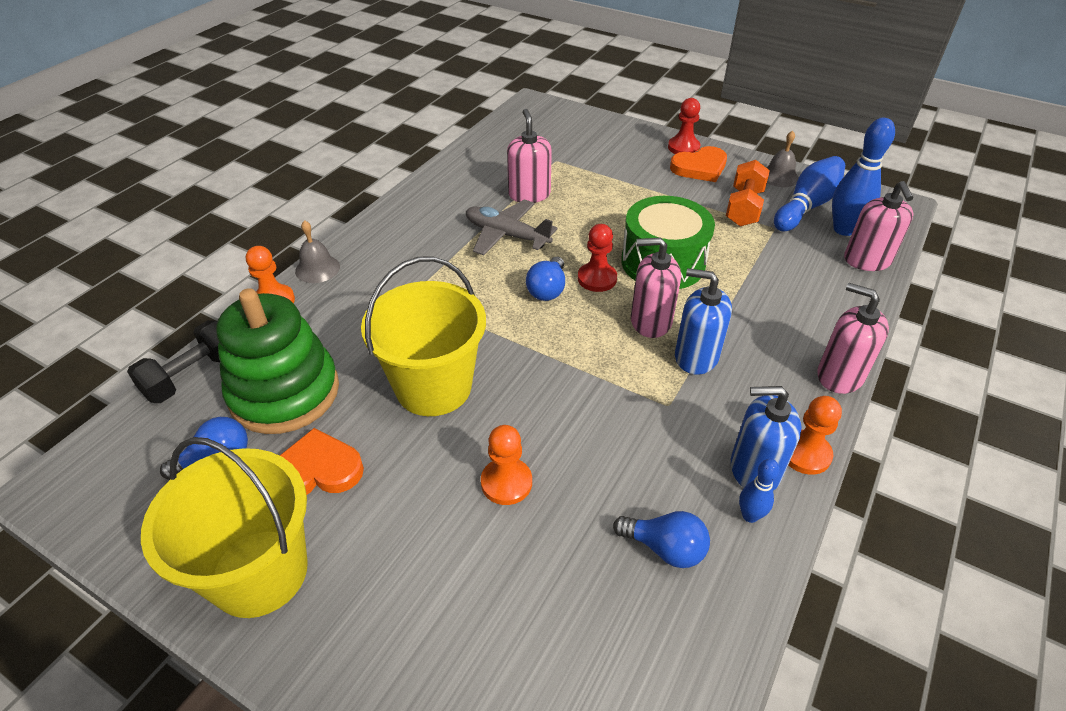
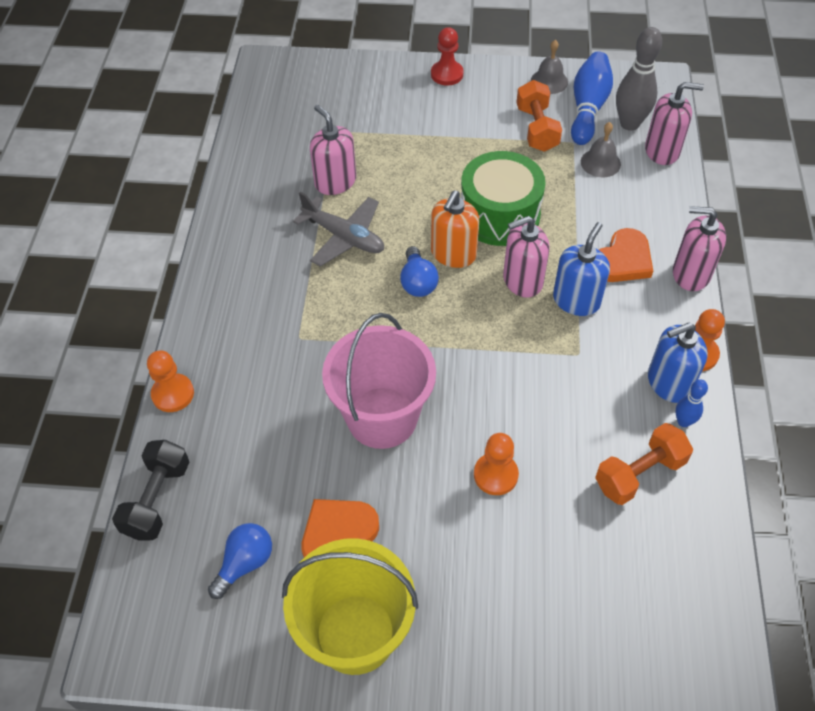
camera: 25 degrees left, 10 degrees up
green stacking toy [216,288,339,434] -> none
grey bell [295,220,340,283] -> grey bell moved to [581,122,621,177]
yellow bucket [361,256,486,416] -> pink bucket [322,313,436,449]
grey plane [466,199,558,255] -> grey plane turned 150 degrees counterclockwise [293,192,384,267]
red pawn [578,224,617,292] -> orange soap dispenser [431,190,479,268]
blue light bulb [613,511,710,568] -> orange dumbbell [595,423,693,505]
orange heart [670,146,727,182] -> orange heart moved to [599,228,653,282]
blue soap dispenser [675,268,732,375] -> blue soap dispenser turned 120 degrees clockwise [553,222,610,316]
blue bowling pin [832,118,895,236] -> grey bowling pin [616,27,662,131]
pink soap dispenser [844,181,913,271] -> pink soap dispenser turned 60 degrees counterclockwise [645,82,704,165]

